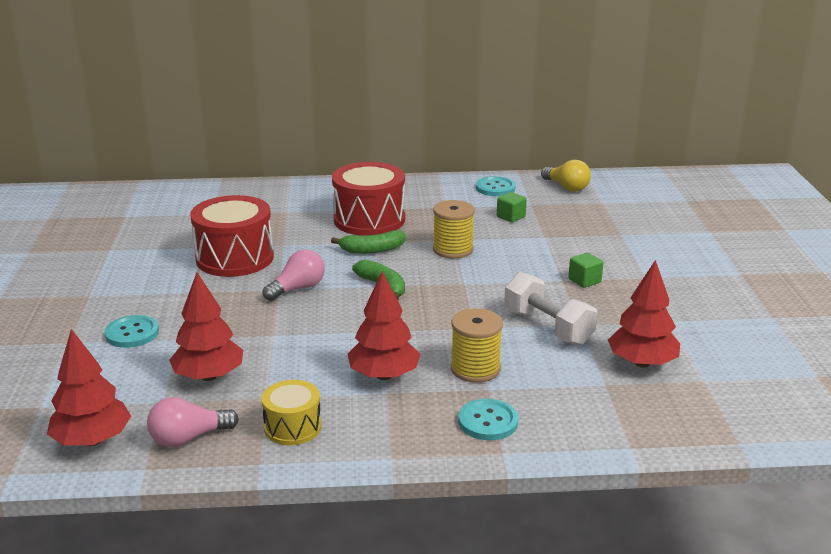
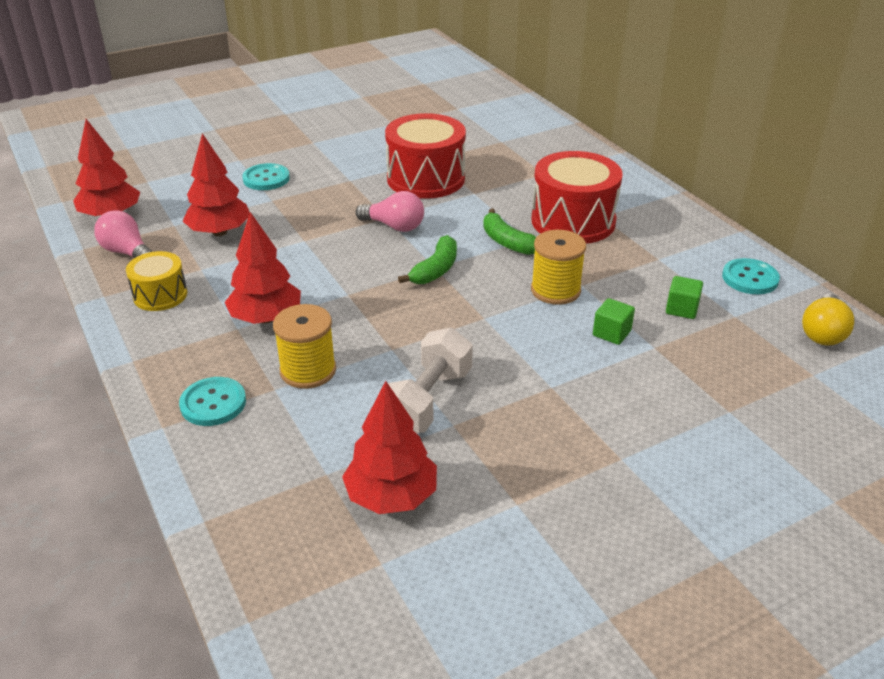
camera: 65 degrees right, 10 degrees up
green cube [568,253,603,288] -> green cube moved to [593,298,635,345]

